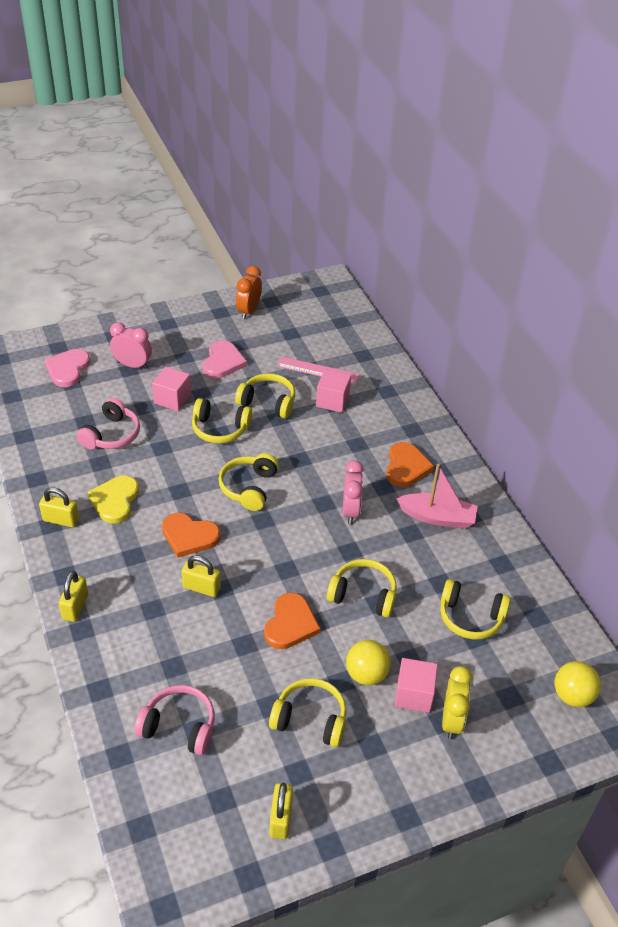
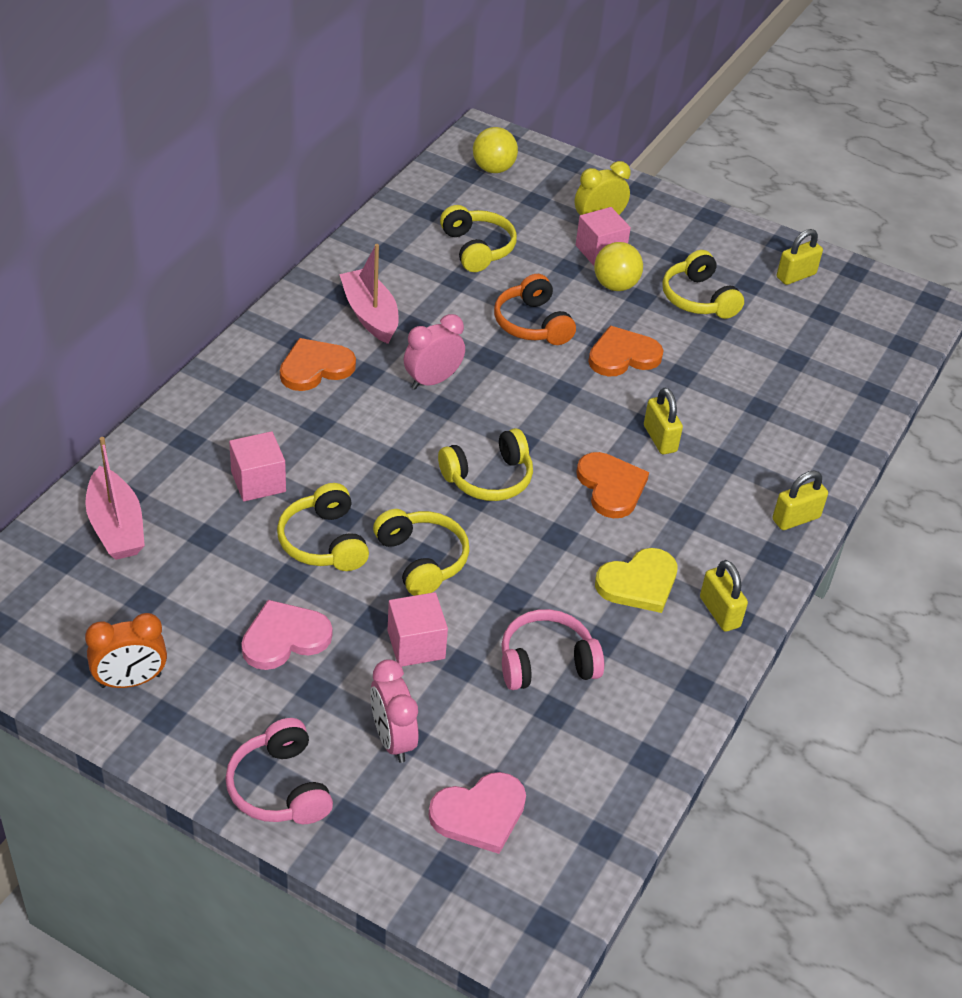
camera: 130 degrees left, 0 degrees up
pink headphones [134,685,215,755] -> pink headphones moved to [225,718,333,824]
pink ruler [277,356,360,384] -> none
yellow headphones [327,559,397,618] -> orange headphones [494,274,576,345]
none -> pink boat [85,437,145,560]

